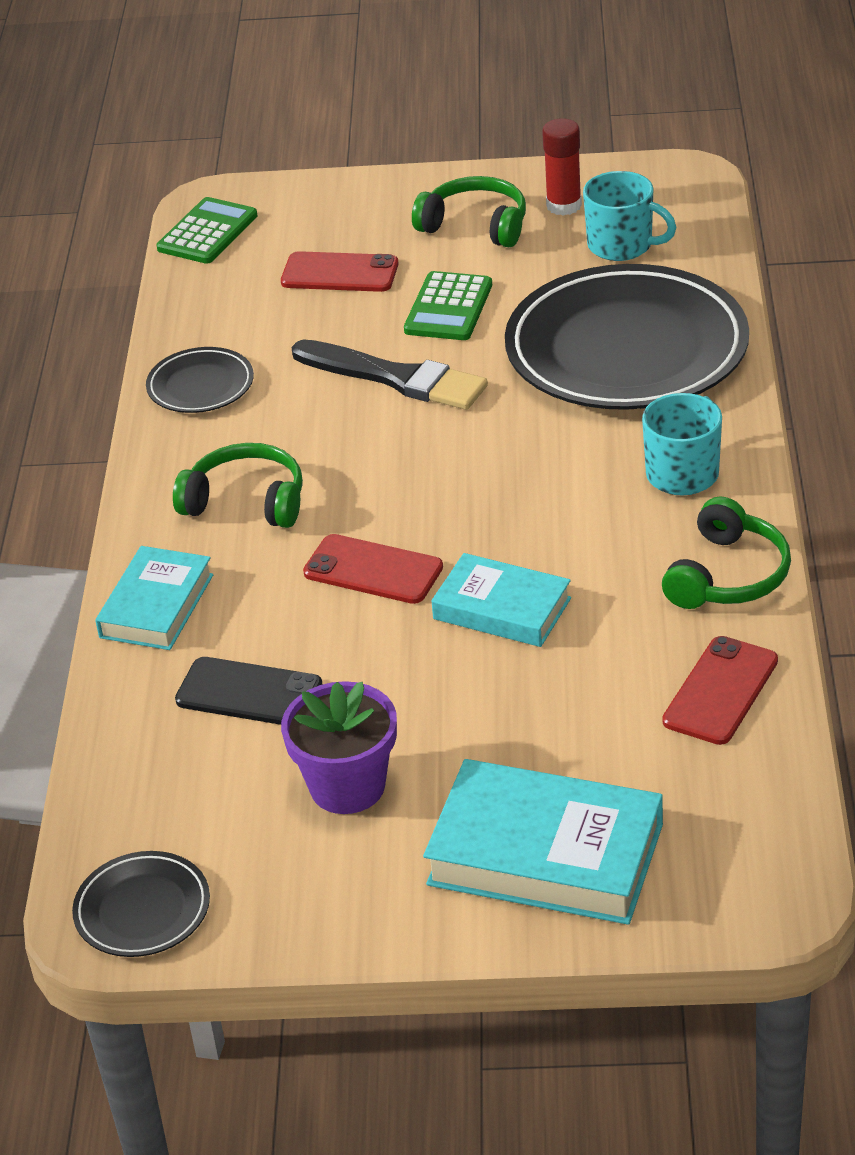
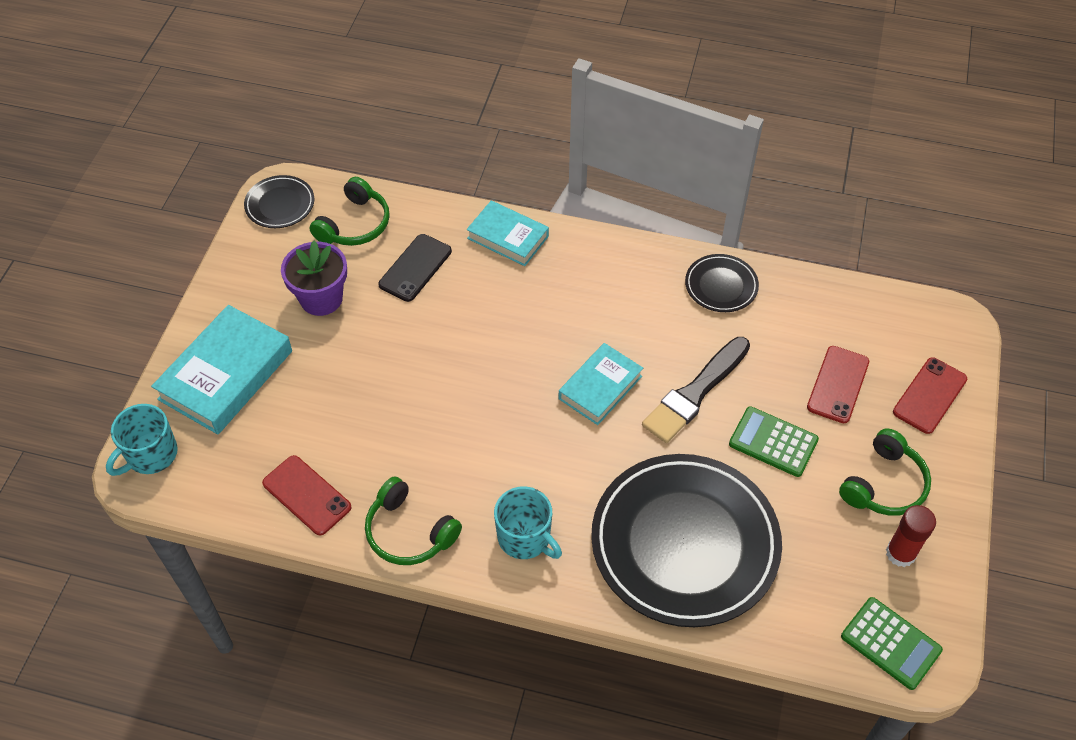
camera: 100 degrees right, 15 degrees up
green calculator [156,197,257,264] -> green calculator moved to [841,597,943,690]
green headphones [173,443,303,528] -> green headphones moved to [310,177,390,246]
red phone [303,534,443,604] -> red phone moved to [893,357,967,434]
turquoise book [432,553,571,647] -> turquoise book moved to [559,343,643,425]
turquoise mug [583,171,676,261] -> turquoise mug moved to [106,404,178,476]

